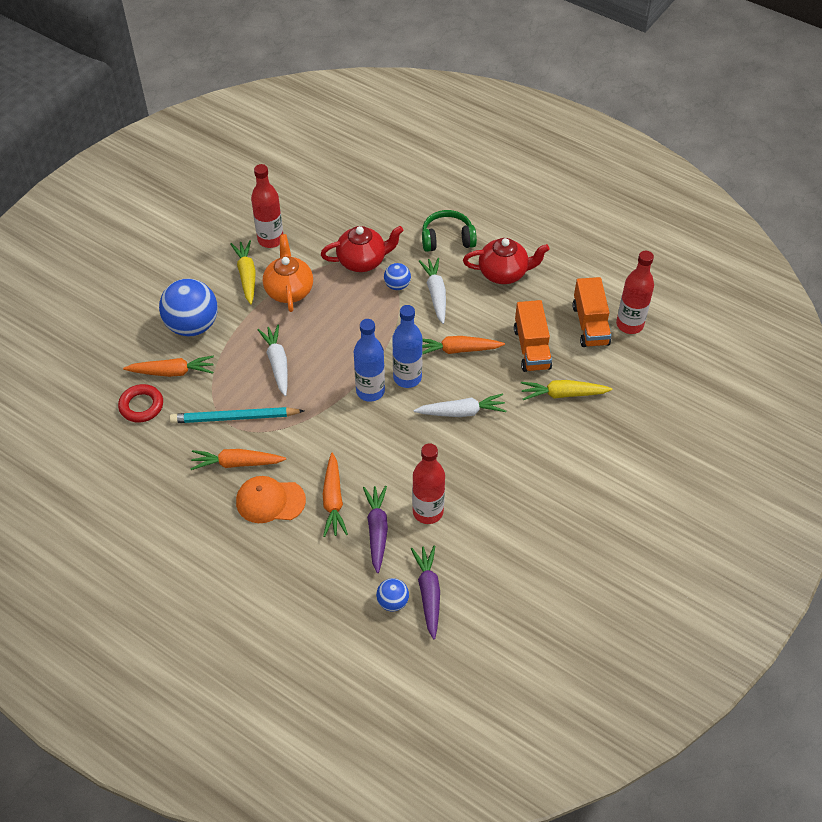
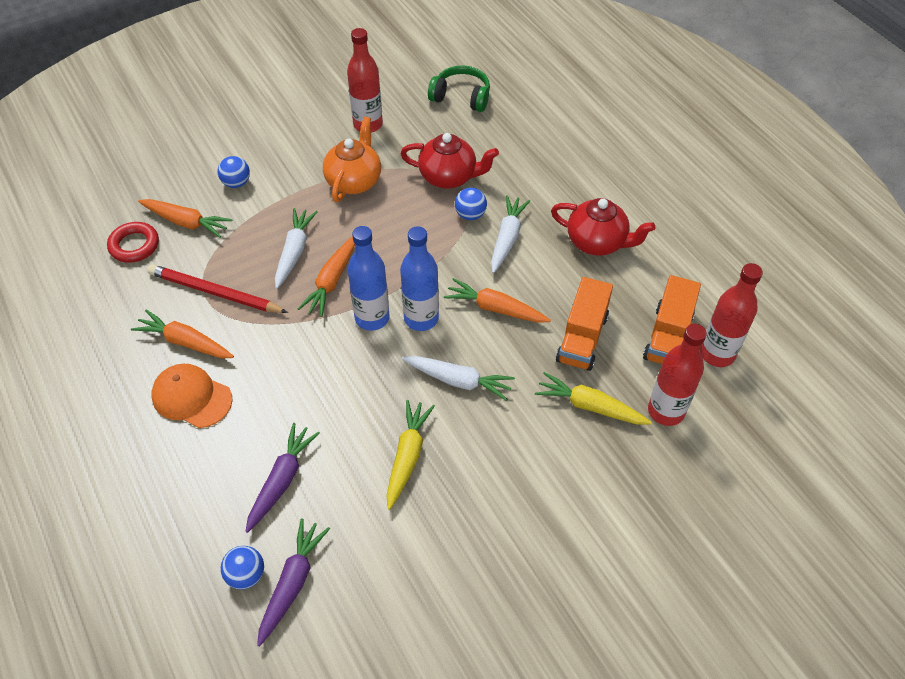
camera: 25 degrees right, 0 degrees up
blue ball [159,279,217,336] -> blue ball [218,156,250,188], size x0.49
turquoise pencil [170,407,304,423] -> red pencil [147,264,288,313]
yellow carrot [231,240,256,305] -> yellow carrot moved to [386,400,435,510]
orange carrot [323,452,348,537] -> orange carrot moved to [298,236,355,317]
red bottle [412,443,445,524] -> red bottle moved to [648,324,707,426]
green headphones [422,210,477,252] -> green headphones moved to [428,65,490,112]

